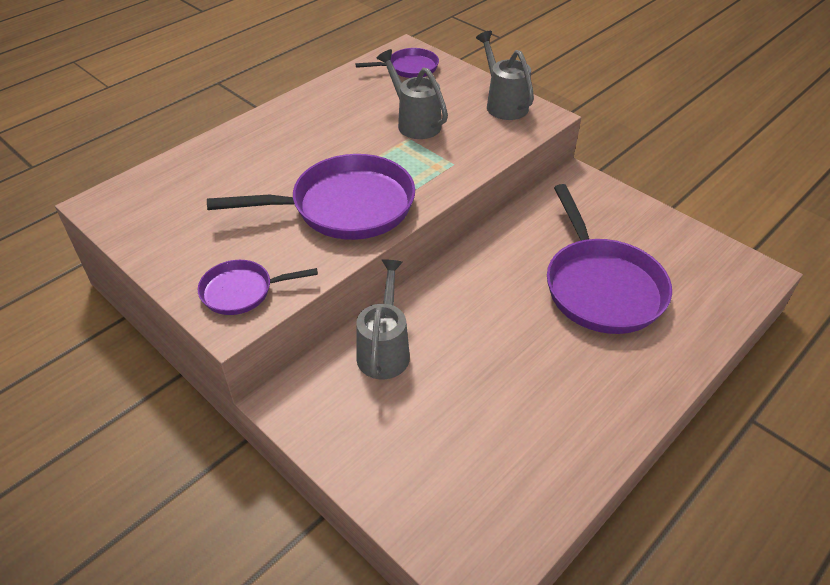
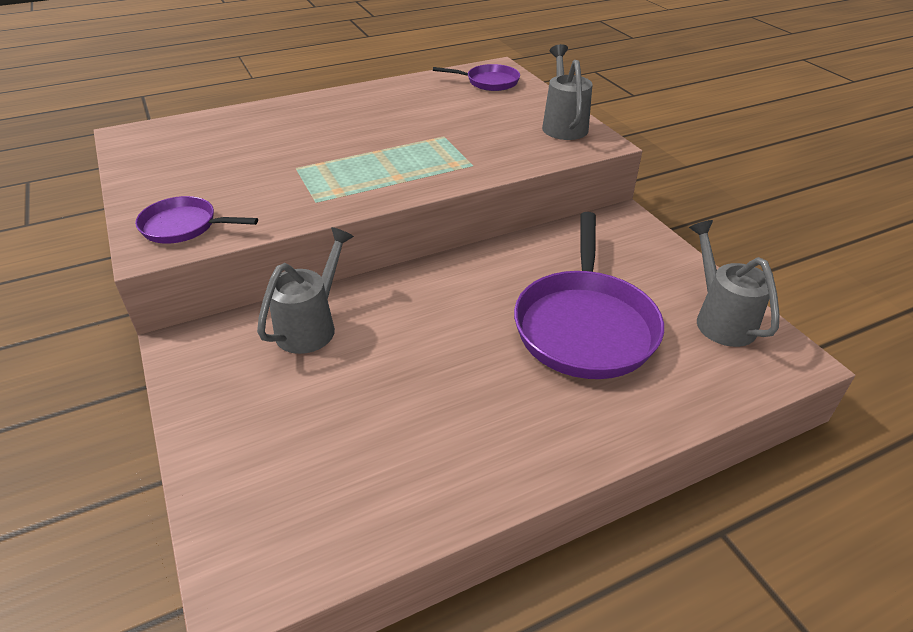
camera: 20 degrees right, 5 degrees down
purple pan [207,154,415,240] -> none
grey watering can [376,49,448,139] -> grey watering can moved to [689,220,780,347]

